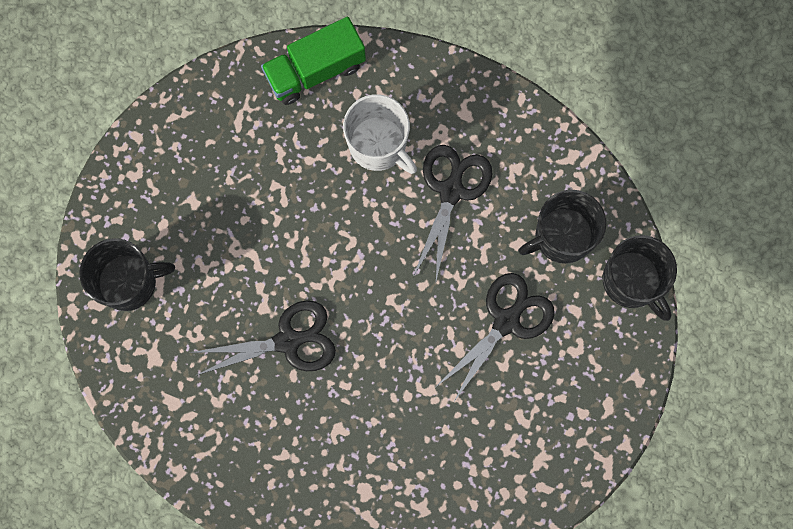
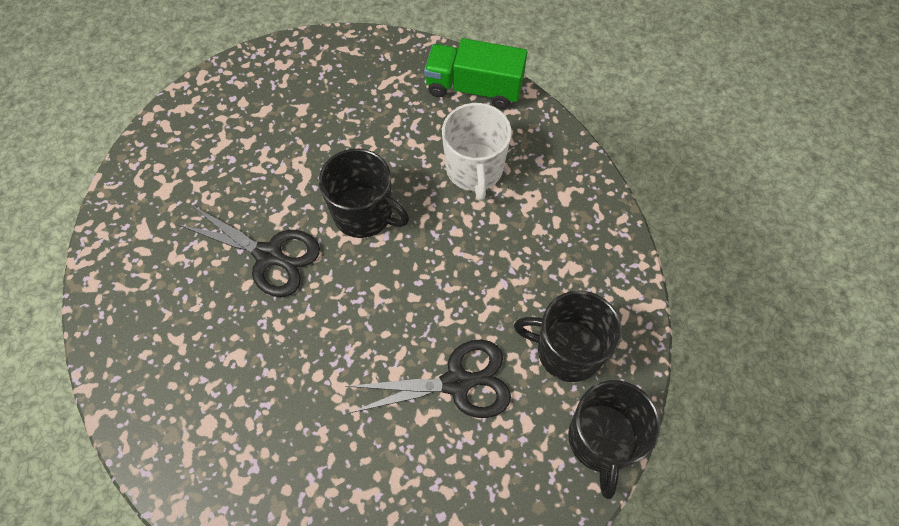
camera: 40 degrees right, 15 degrees down
black mug [79,238,175,311] -> black mug moved to [319,149,409,238]
black scissors [413,145,492,281] -> none

